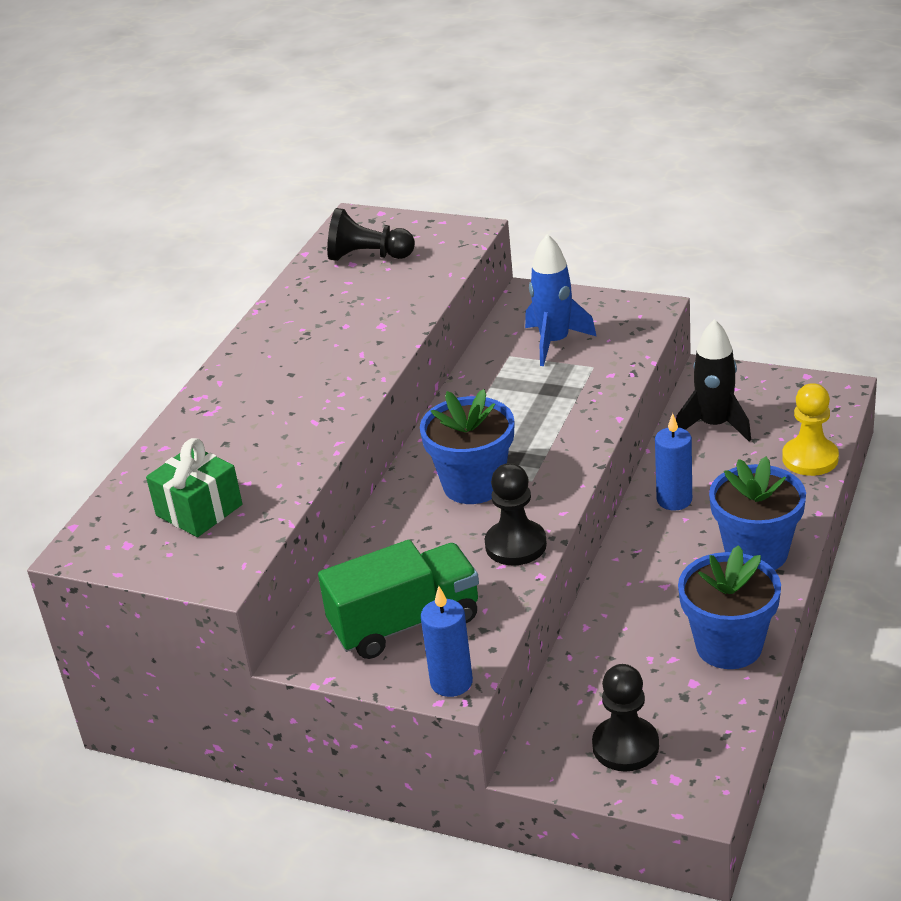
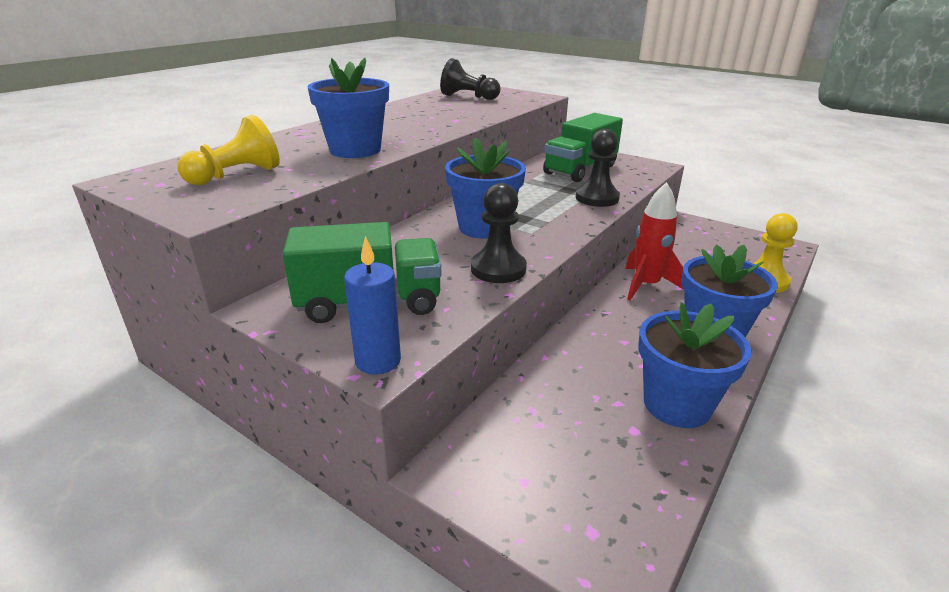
camera: 10 degrees right, 5 degrees down
green gift [146,438,242,537] -> yellow pawn [178,115,280,185]
blue rocket [525,234,597,366] -> green truck [543,113,623,182]
black pawn [592,664,659,771] -> black pawn moved to [576,129,620,207]
blue candle [655,413,692,511] -> red rocket [625,182,684,301]
black rocket [676,319,751,441] -> none
none -> blue flower pot [307,58,389,158]

